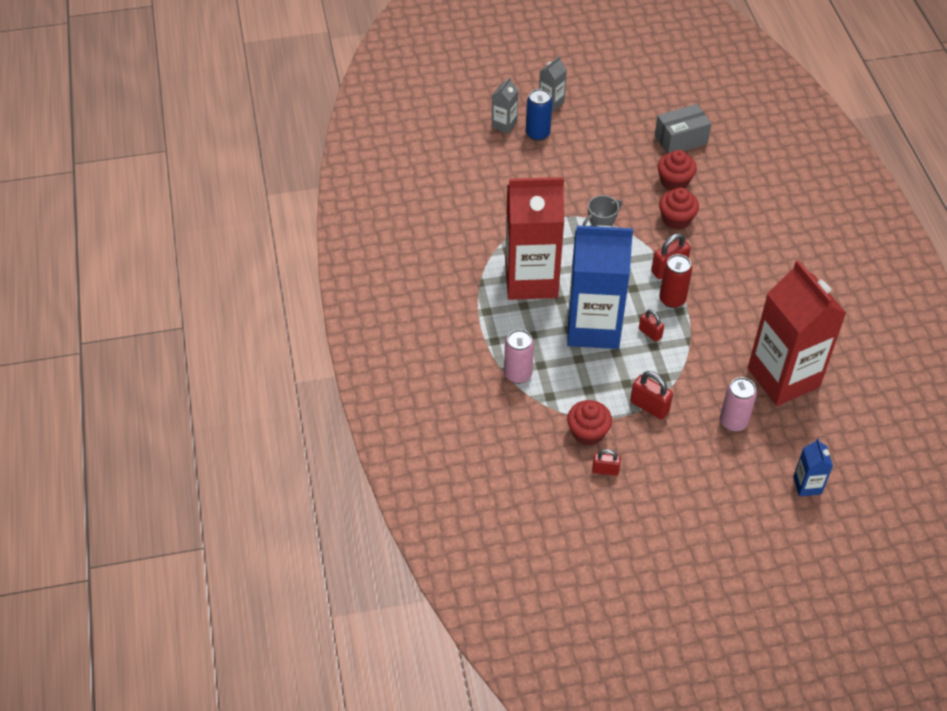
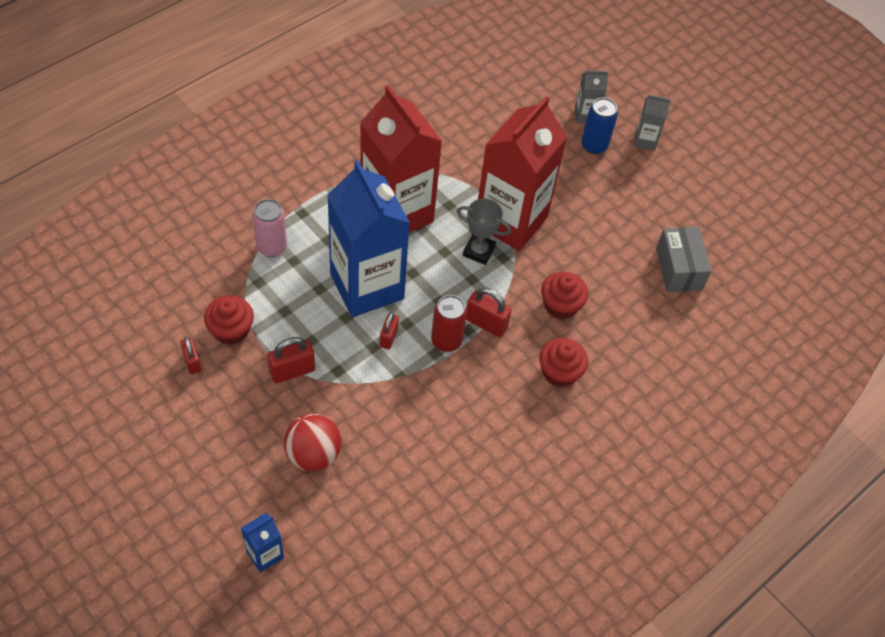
camera: 55 degrees right, 5 degrees up
red padlock [630,371,673,420] -> red padlock turned 60 degrees clockwise [267,337,315,383]
grey box [655,104,712,154] -> grey box turned 45 degrees clockwise [656,227,711,292]
red cupcake [658,150,697,191] -> red cupcake moved to [539,338,588,388]
pink can [720,377,757,432] -> red ball [284,414,341,471]
red carton [748,260,846,406] -> red carton moved to [478,96,568,251]

